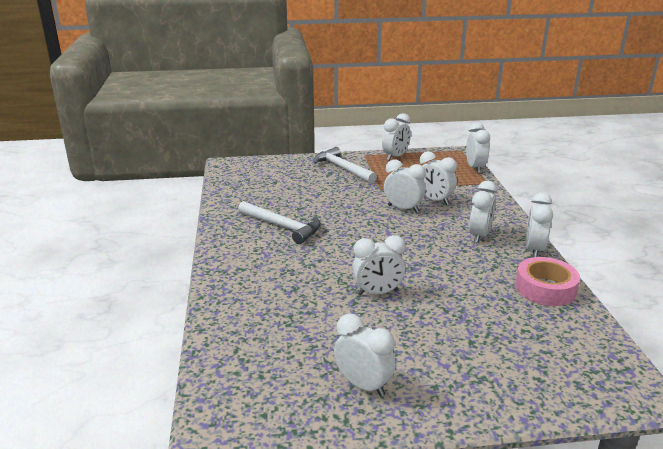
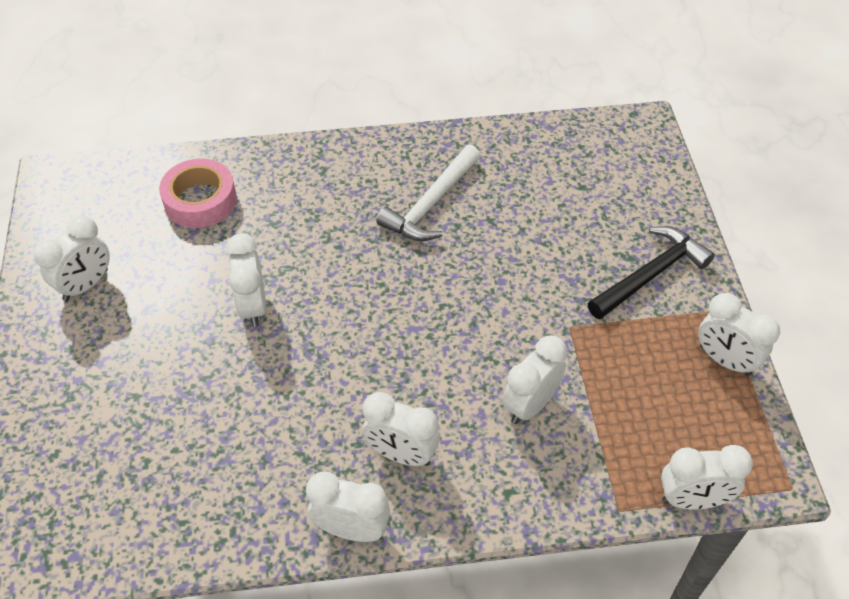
camera: 90 degrees right, 25 degrees up
white hammer [313,147,377,184] -> black hammer [588,226,715,319]
white clock [384,159,426,213] -> none
pink tape [515,257,580,306] -> pink tape moved to [159,159,237,228]

